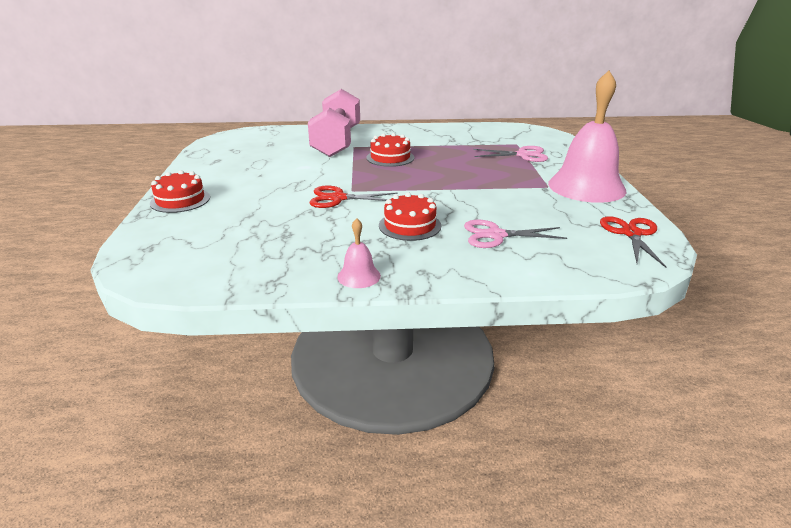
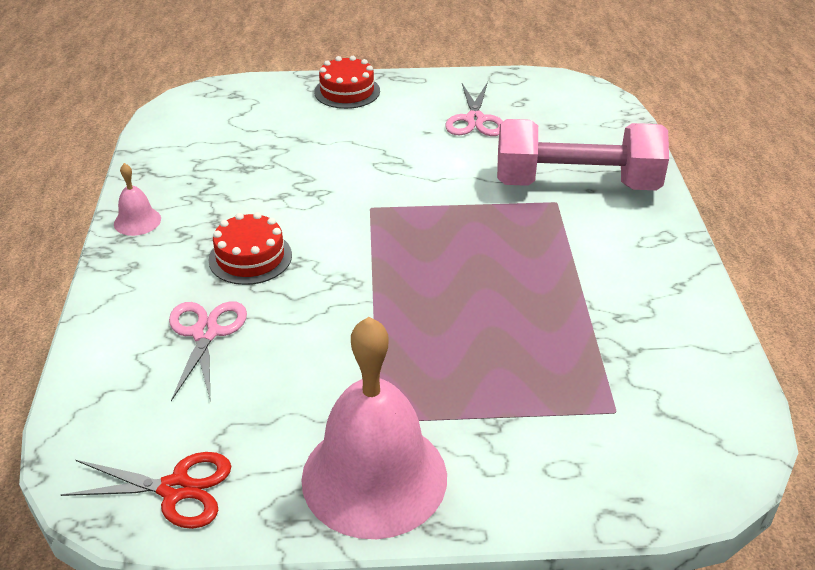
camera: 90 degrees right, 10 degrees up
red scissors [310,186,397,208] -> none
red cake [366,133,414,167] -> none
pink scissors [473,146,548,162] -> pink scissors moved to [445,82,503,136]

